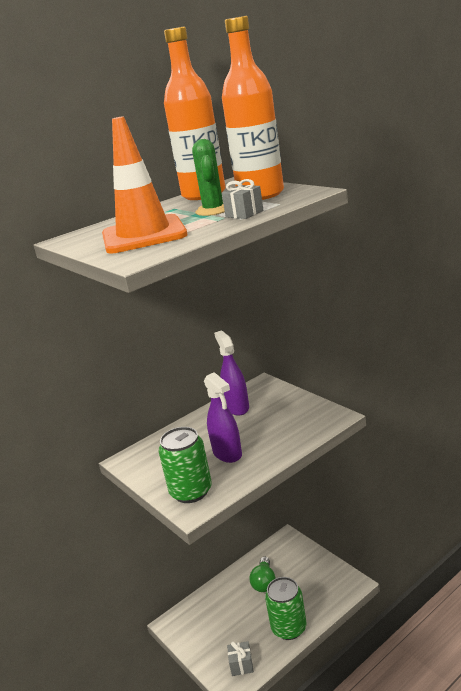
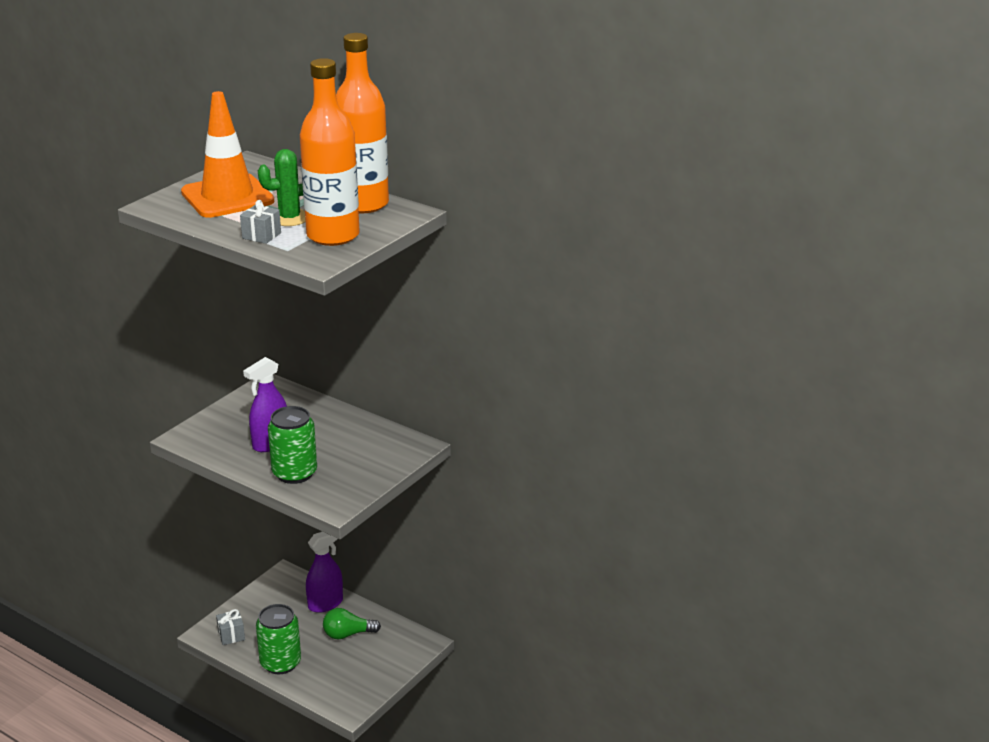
camera: 70 degrees right, 5 degrees up
green can [158,427,212,503] -> green can moved to [268,406,317,484]
purple spray bottle [214,330,249,416] -> purple spray bottle moved to [306,532,343,613]

